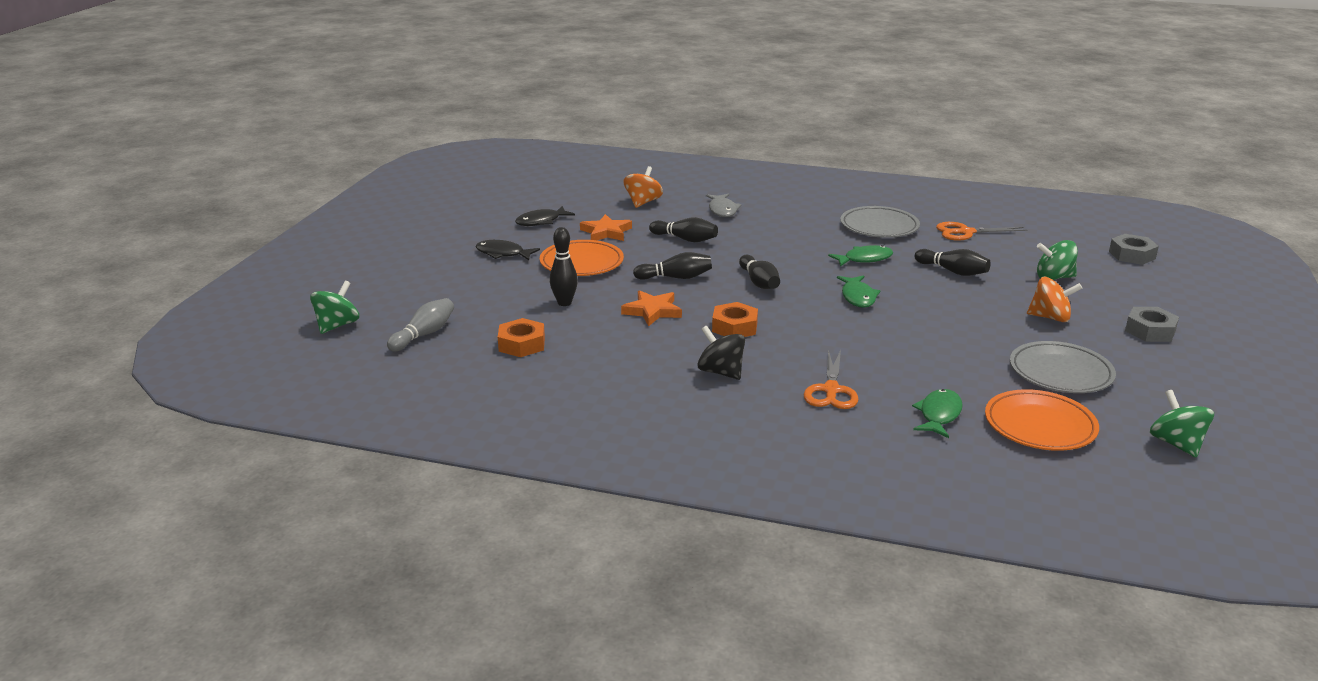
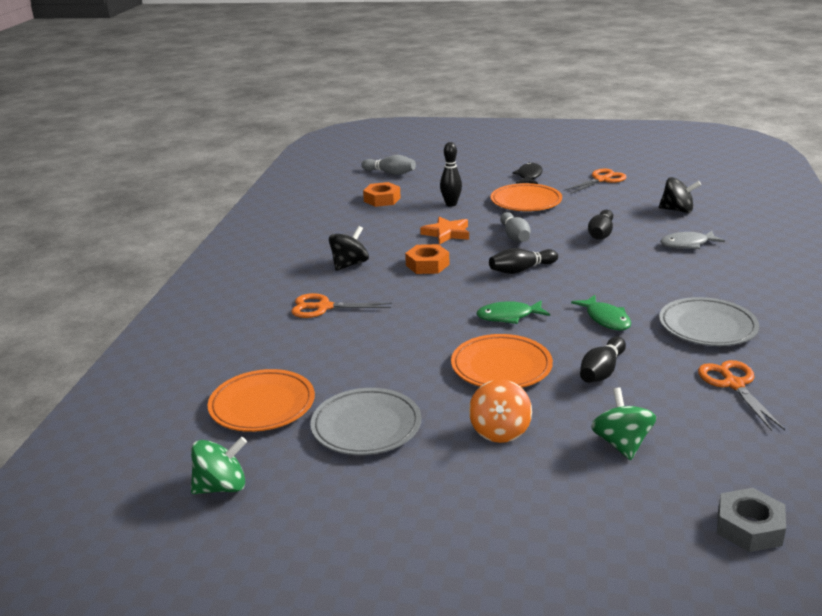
camera: 85 degrees right, 0 degrees up
green spinning top [310,281,359,334] -> none
black fish [515,206,575,226] -> orange scissors [563,169,627,194]
orange star [580,214,632,241] -> none
orange spinning top [623,166,663,208] -> black spinning top [659,177,701,213]
black bowling pin [633,252,712,280] -> grey bowling pin [500,212,530,242]
green fish [912,389,963,438] -> none
grey nut [1125,307,1179,342] -> none
none -> orange plate [451,334,553,388]

